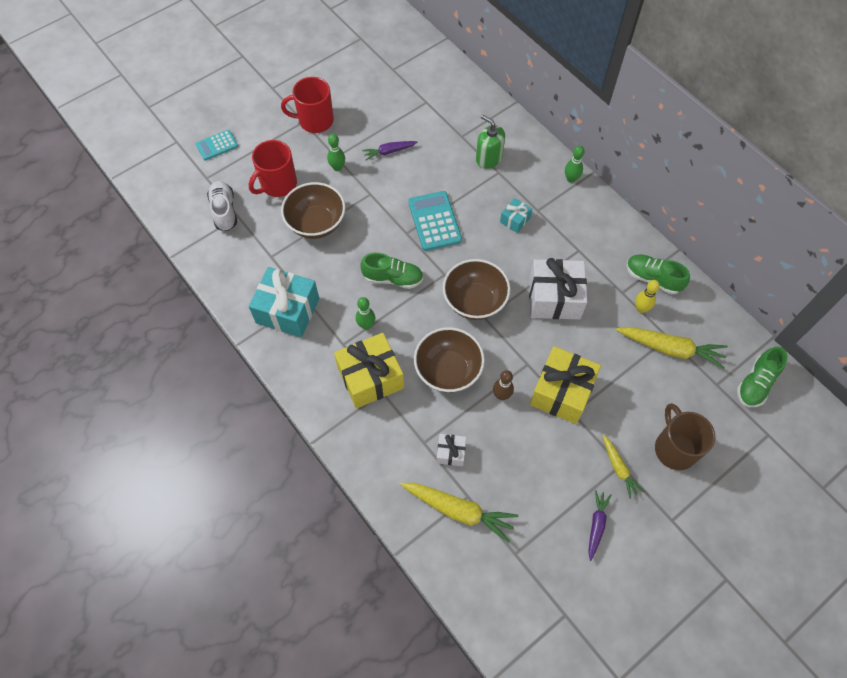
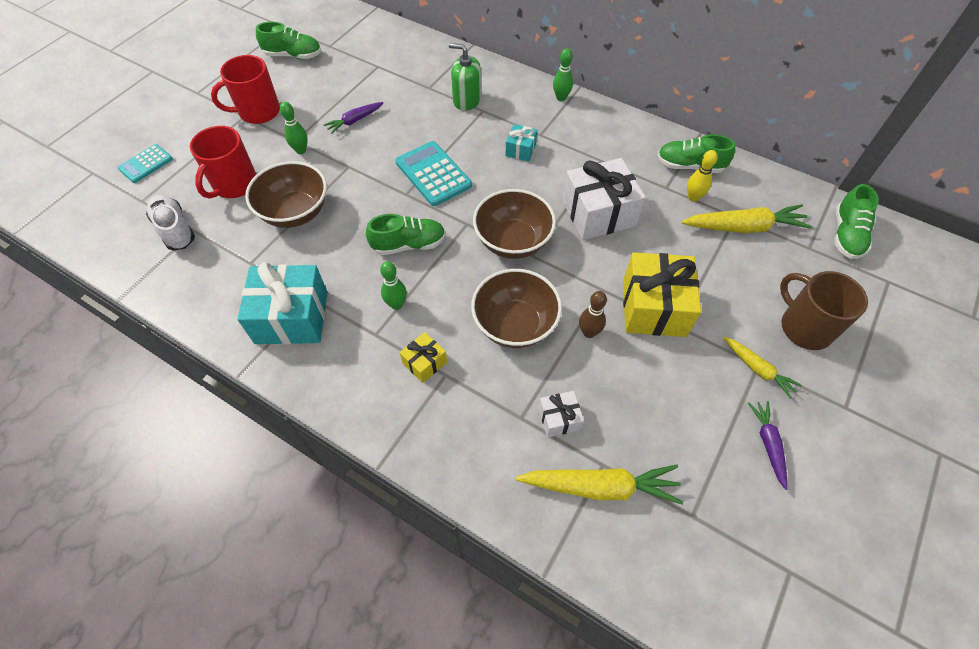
camera: 20 degrees left, 5 degrees down
yellow gift [334,333,404,409] -> yellow gift [400,332,447,383], size x0.49
none -> green shoe [256,22,321,59]

